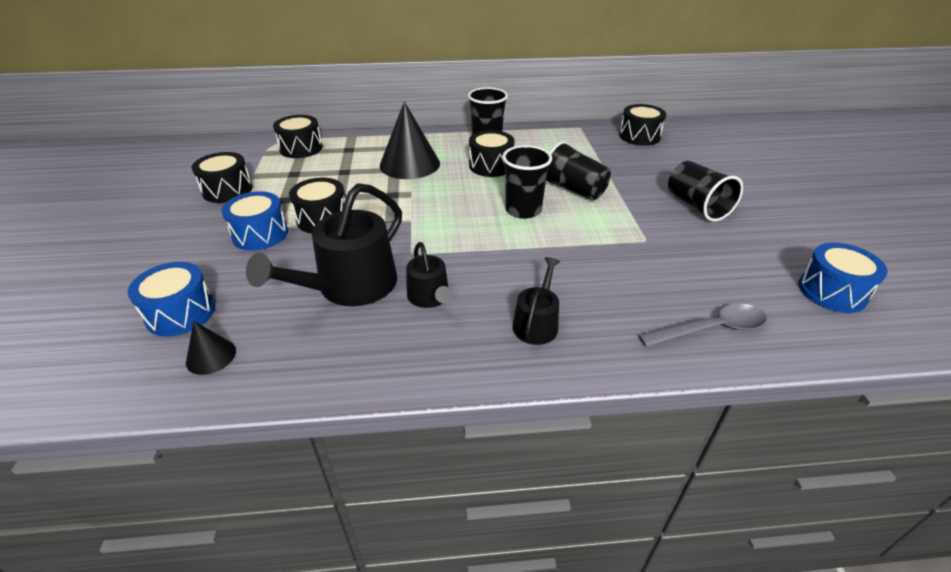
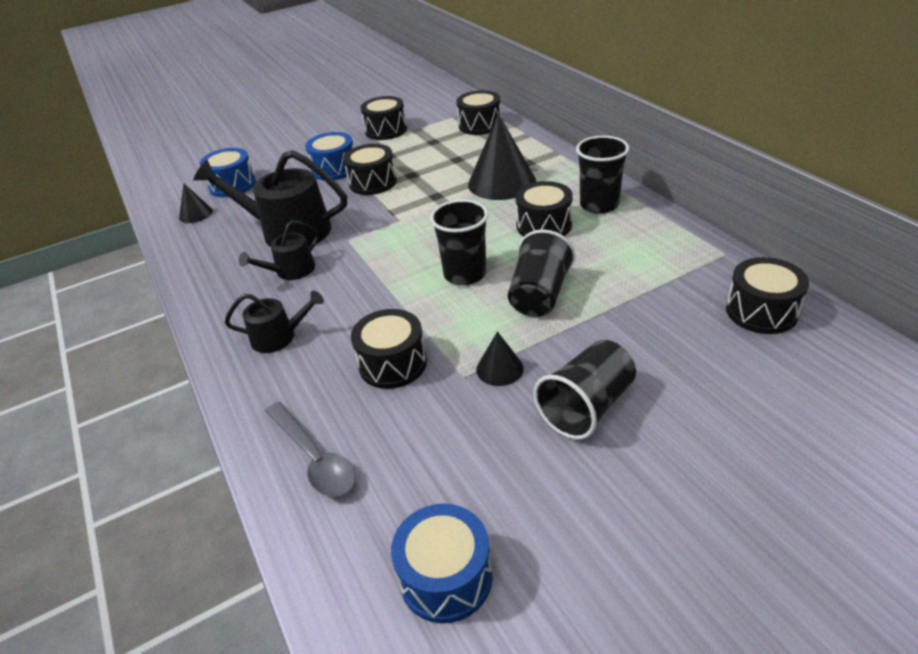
camera: 70 degrees right, 0 degrees up
none -> black drum [351,309,427,389]
none -> black cone [476,331,524,386]

